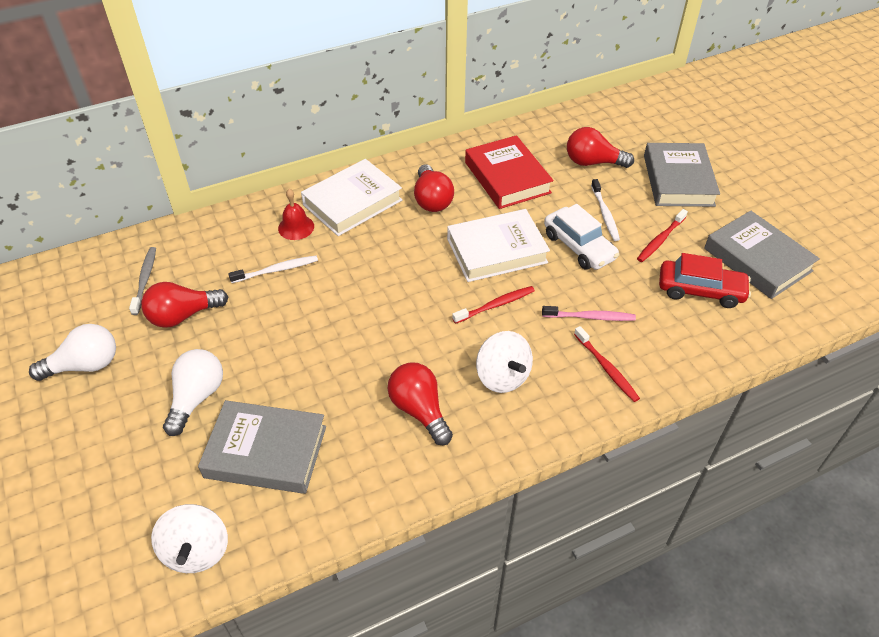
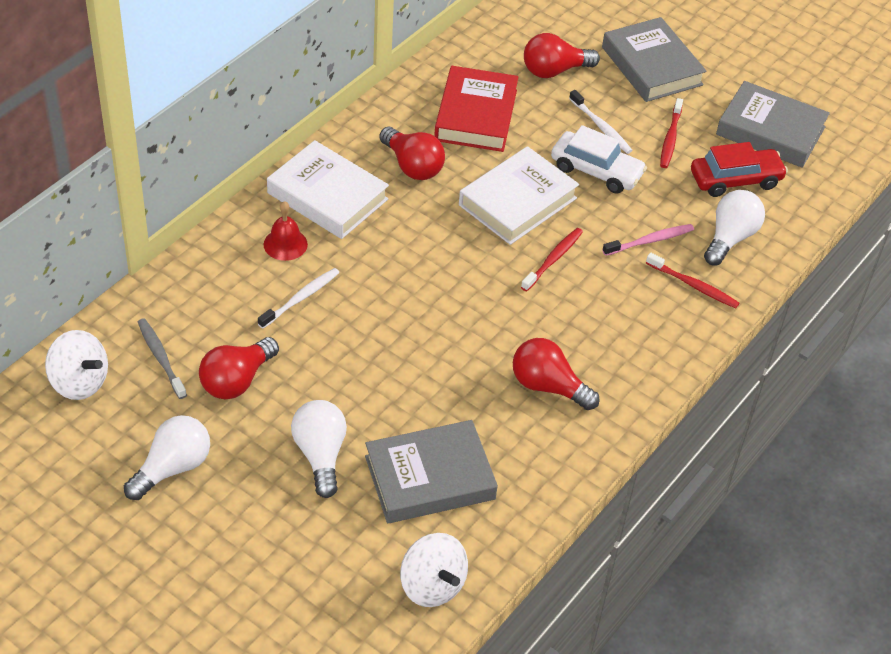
camera: 30 degrees left, 0 degrees up
white book [301,159,402,236] -> white book turned 75 degrees counterclockwise [267,140,389,239]
red book [465,135,553,209] -> red book turned 60 degrees clockwise [434,66,518,152]
white spinning top [476,331,533,393] -> white spinning top moved to [45,330,108,400]
none -> white light bulb [704,190,765,265]

